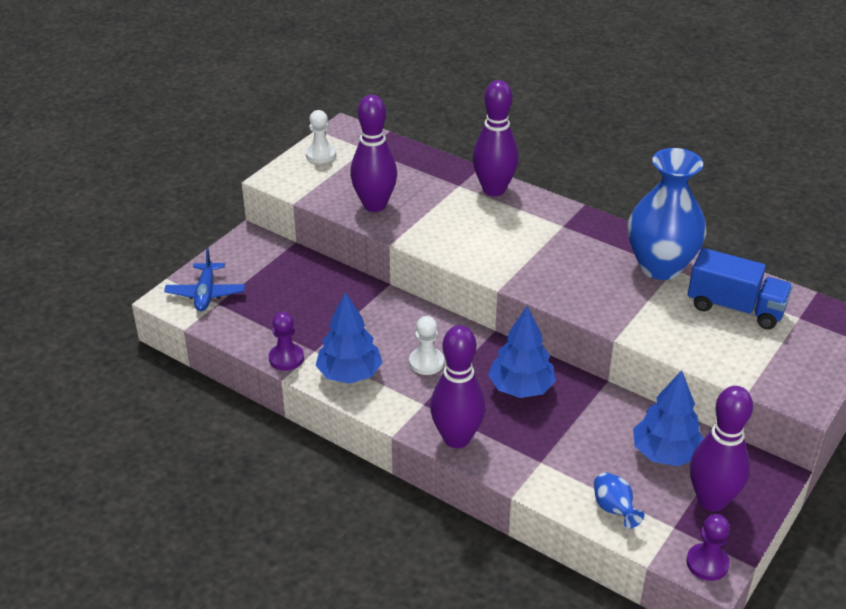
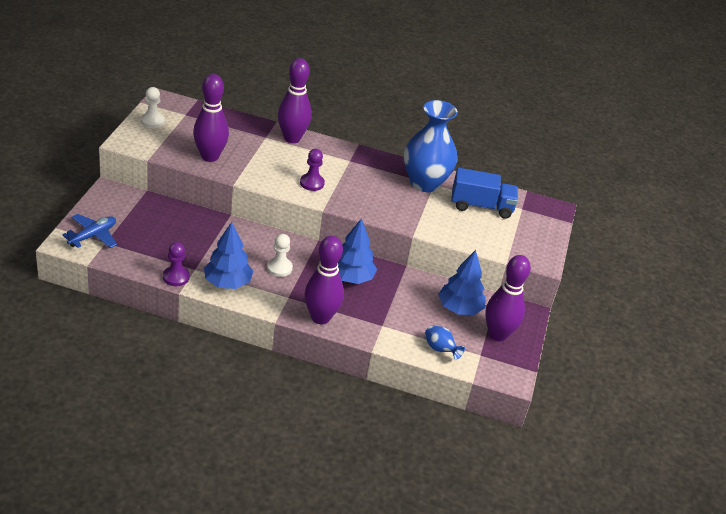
camera: 25 degrees left, 0 degrees up
blue plane [164,249,245,311] -> blue plane turned 120 degrees counterclockwise [62,214,117,248]
purple pawn [686,514,730,581] -> purple pawn moved to [300,149,325,191]

